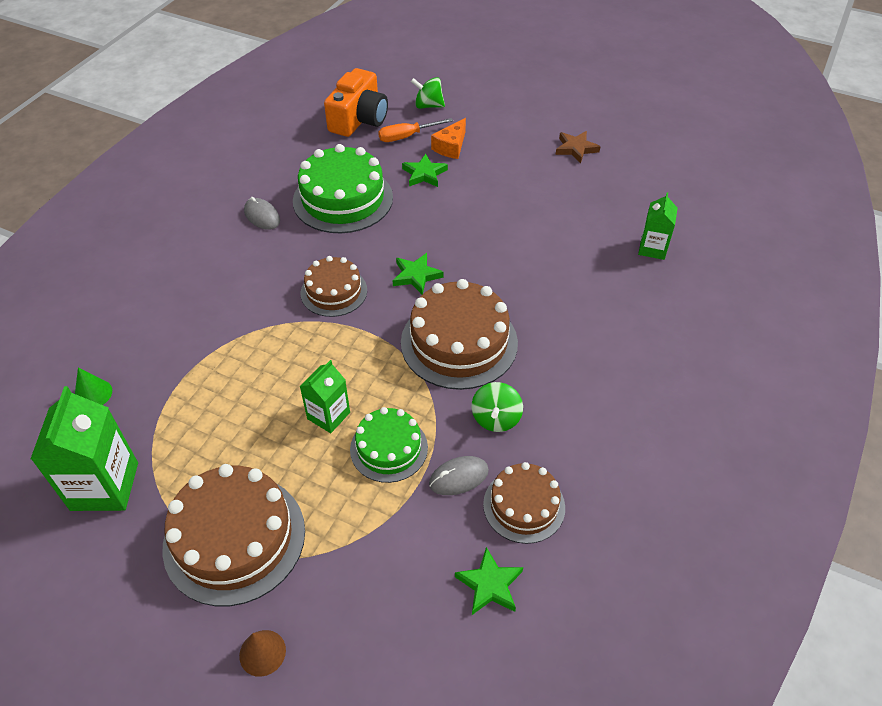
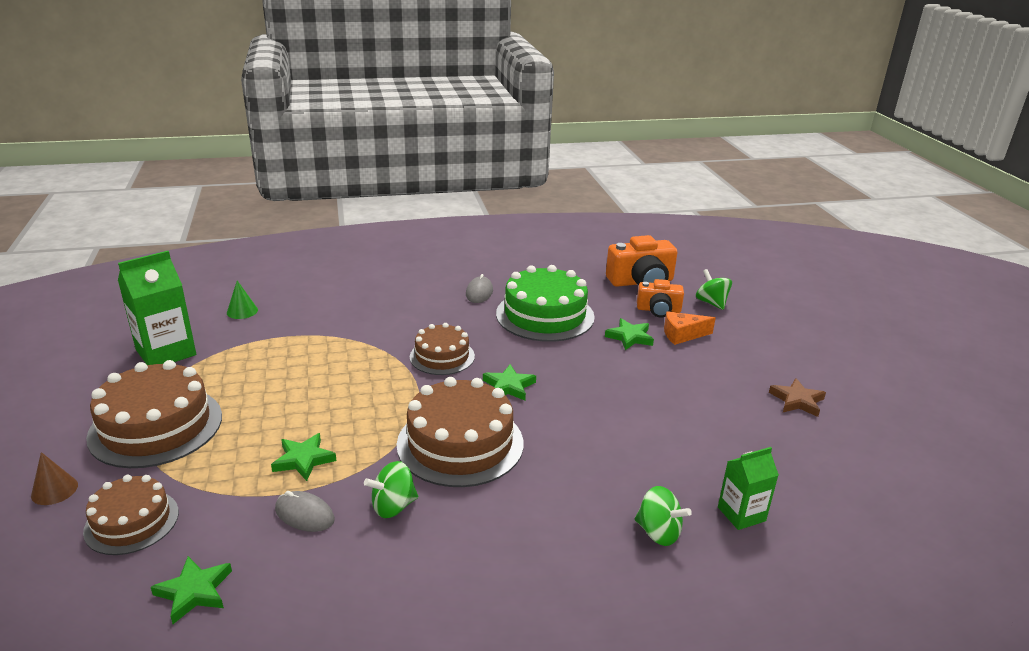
camera: 50 degrees right, 20 degrees down
green carton [299,360,350,433] -> none
green cake [350,407,428,483] -> green star [271,433,337,481]
orange screwdriver [378,118,453,142] -> orange camera [637,279,684,318]
brown cake [483,462,565,544] -> brown cake moved to [83,475,179,555]
none -> green spinning top [635,486,692,546]

